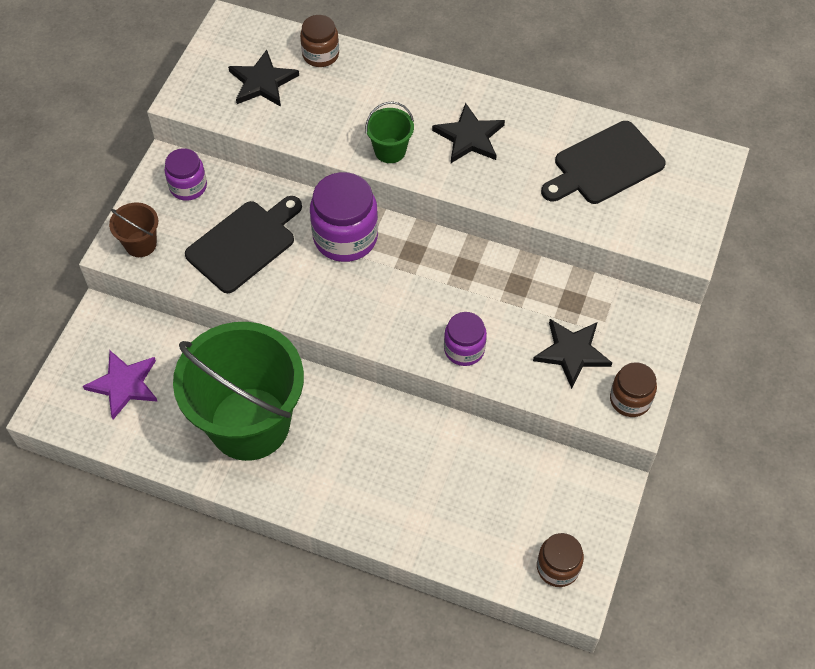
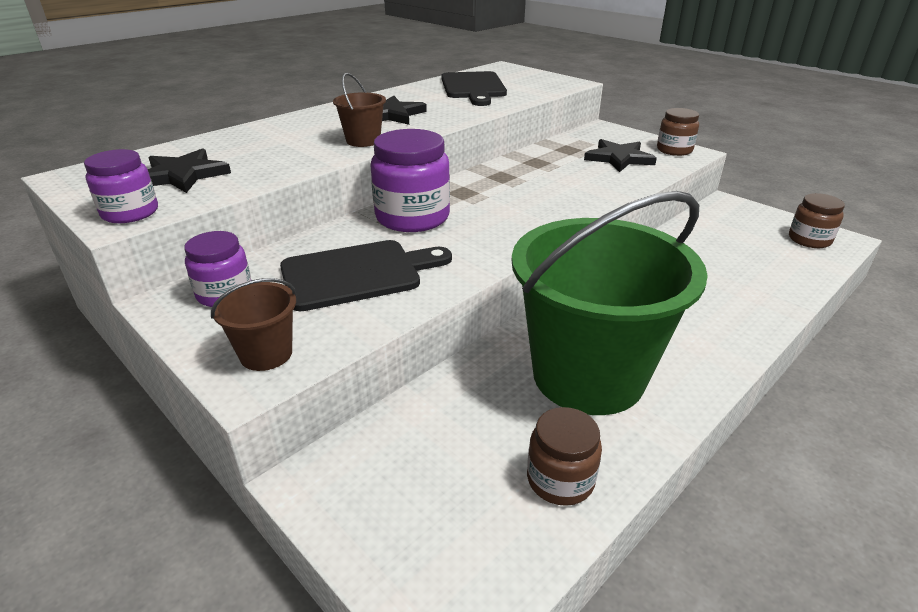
camera: 65 degrees left, 25 degrees down
purple star [83,351,158,419] -> none
black cutting board [185,196,302,293] -> black cutting board turned 90 degrees clockwise [280,240,452,311]
brown jar [300,15,339,67] -> brown jar moved to [527,407,602,506]
green bucket [365,102,414,163] -> brown bucket [333,73,386,147]
purple jar [444,312,487,366] -> purple jar moved to [84,149,158,223]

